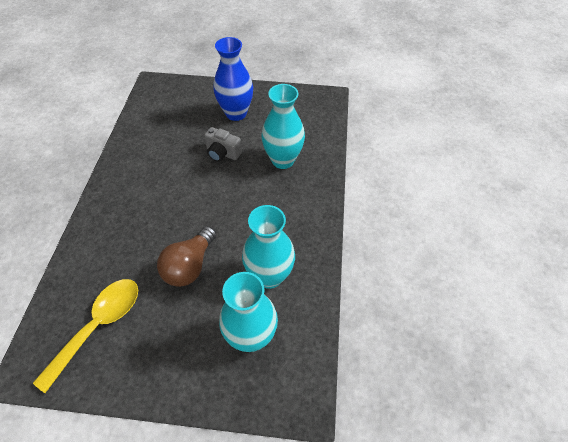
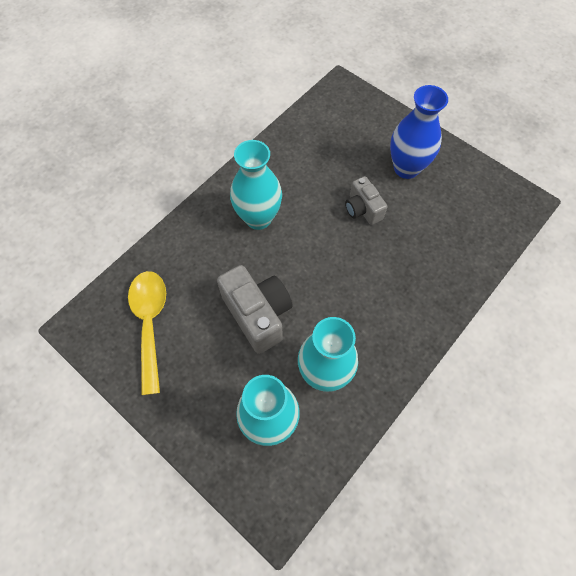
camera: 35 degrees right, 10 degrees up
yellow spoon [33,279,138,393] -> yellow spoon turned 75 degrees counterclockwise [128,271,166,395]
brown light bulb [157,226,217,287] -> grey camera [217,265,293,354]
turquoise vase [261,84,305,169] -> turquoise vase moved to [230,140,282,230]

